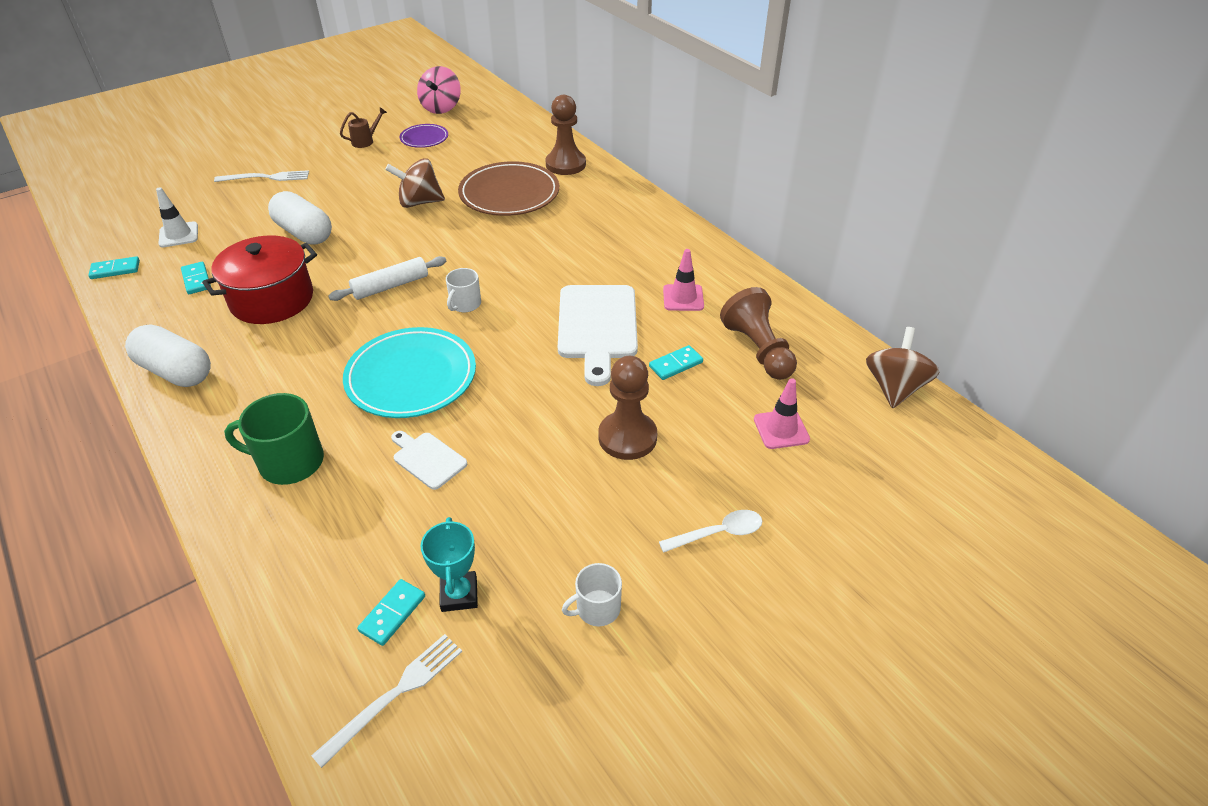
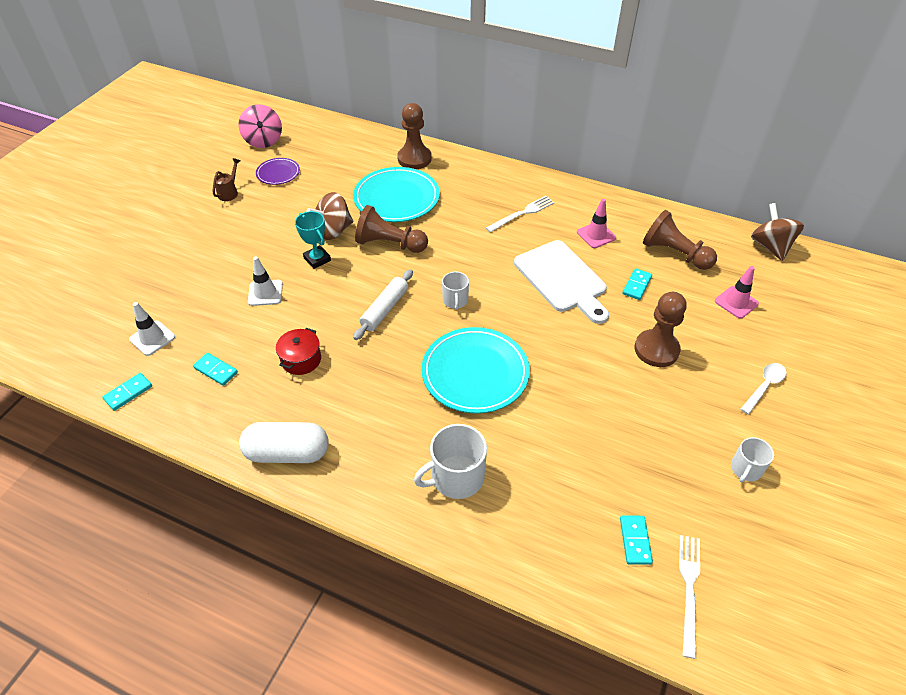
camera: 30 degrees left, 5 degrees up
red pot [202,235,317,324] -> red pot [276,328,321,375], size x0.55
white fork [214,170,309,182] -> white fork moved to [486,196,555,232]
green mug [224,393,324,485] -> white mug [414,424,487,499]
white capsule [268,191,332,245] -> white traffic cone [248,257,283,306]
white cutting board [391,431,467,490] -> none
turquoise trophy [421,517,478,612] -> turquoise trophy moved to [295,211,331,269]
brown plate [458,161,559,216] -> turquoise plate [353,167,440,222]
none -> brown pawn [355,205,428,253]

